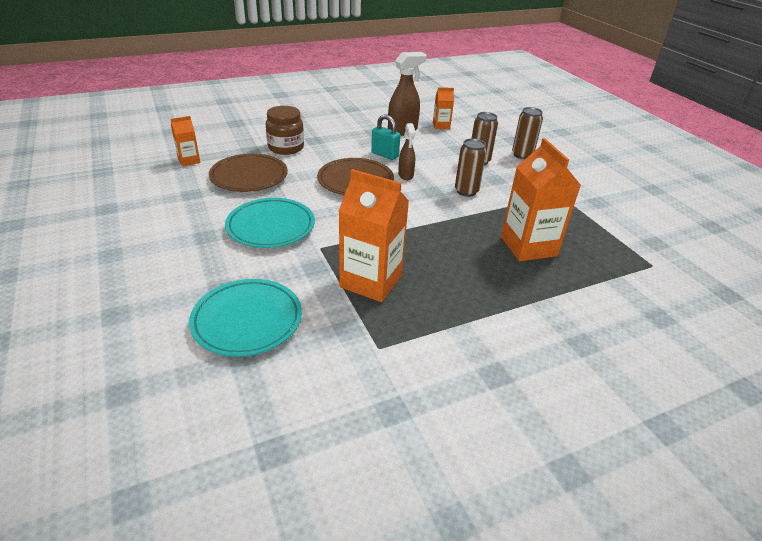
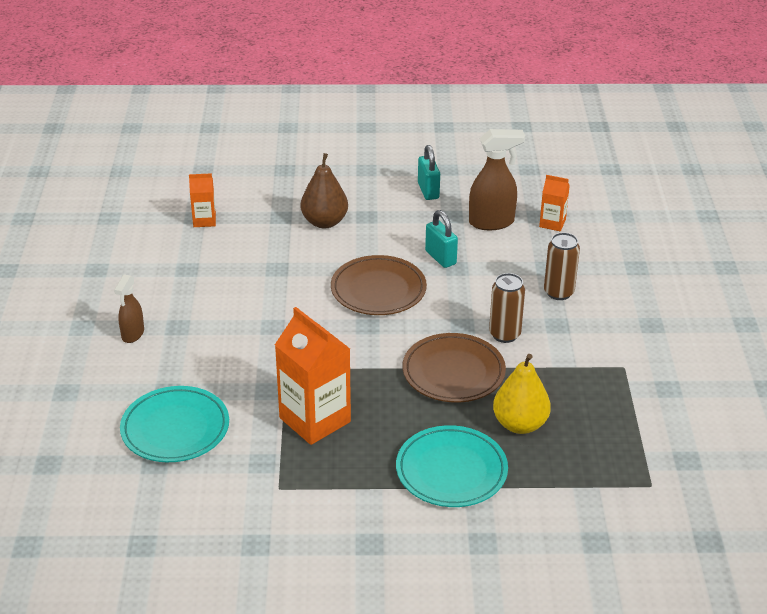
camera: 25 degrees right, 0 degrees up
brown plate [209,154,288,192] -> brown plate moved to [402,333,506,402]
turquoise plate [225,198,315,248] -> turquoise plate moved to [396,425,508,507]
brown jar [266,106,304,155] -> brown pear [301,153,348,229]
brown spray bottle [398,123,416,180] -> brown spray bottle moved to [114,275,144,343]
orange carton [501,138,581,261] -> yellow pear [493,354,551,434]
brown can [512,107,543,159] -> none
none -> turquoise padlock [418,145,440,200]

